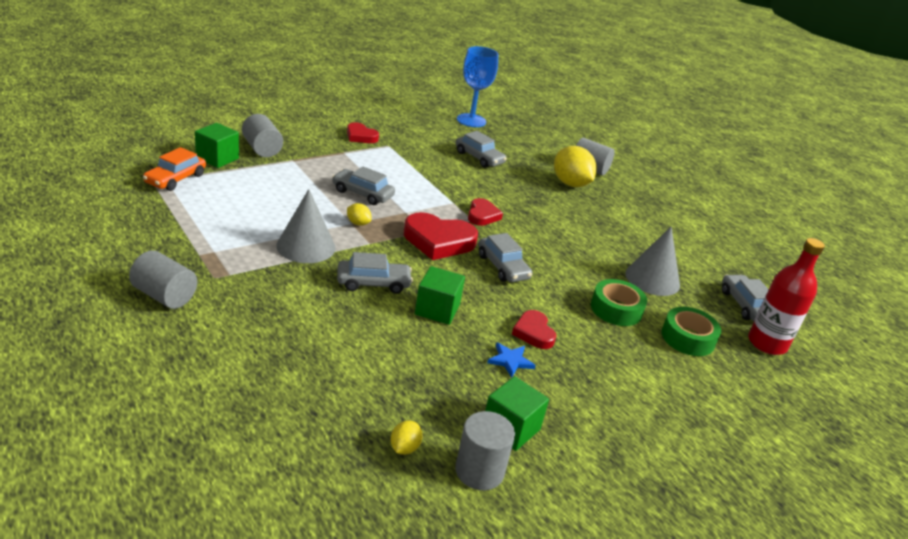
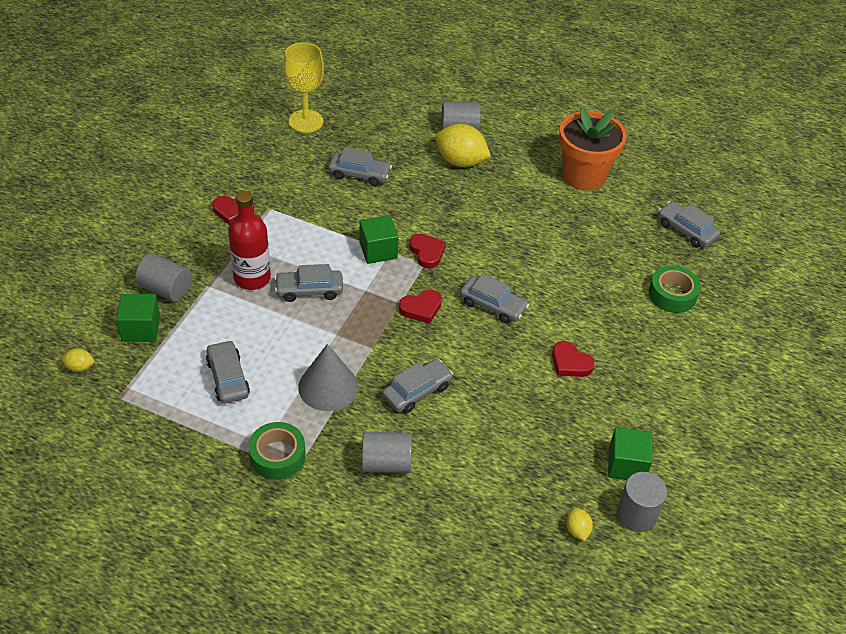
camera: 30 degrees left, 15 degrees up
grey cylinder [129,251,197,309] -> grey cylinder moved to [362,431,412,473]
orange car [143,147,206,191] -> none
yellow lemon [347,203,372,226] -> yellow lemon moved to [60,348,94,372]
red heart [404,212,478,260] -> red heart [399,290,442,324], size x0.59
green cube [415,266,465,325] -> green cube moved to [359,215,399,264]
blue goblet [457,46,498,127] -> yellow goblet [284,42,324,133]
blue star [487,342,536,378] -> none
green tape [591,279,647,326] -> green tape moved to [248,422,306,480]
grey cone [625,226,680,296] -> none
red bottle [748,238,825,355] -> red bottle moved to [228,191,271,290]
none -> grey car [206,340,250,404]
none -> orange flower pot [559,107,627,191]

